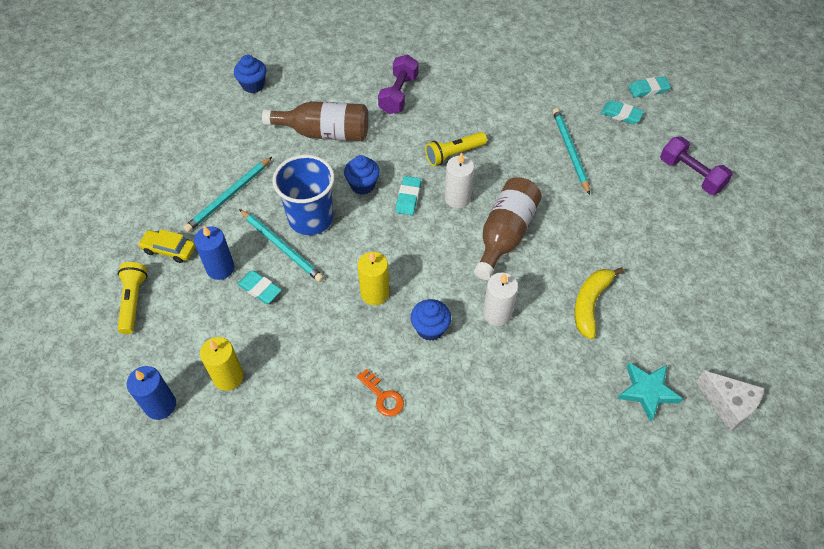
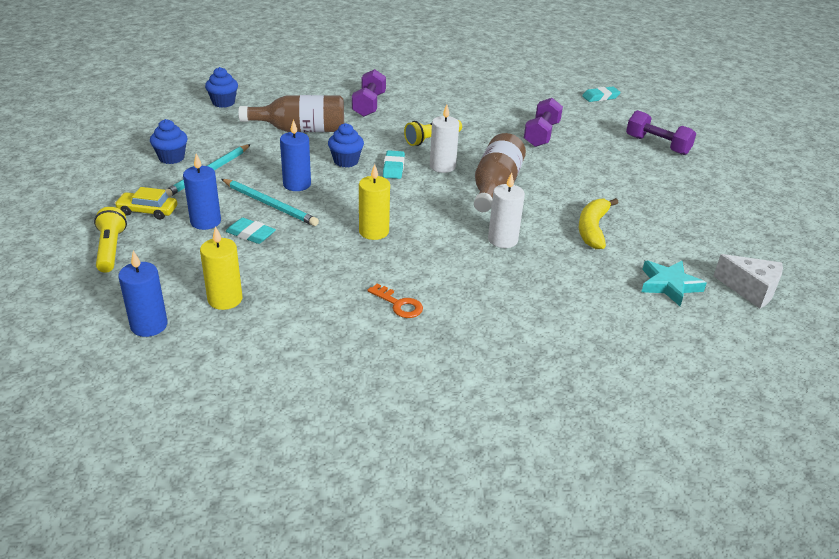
camera: 10 degrees left, 20 degrees down
blue cup [273,155,335,235] -> blue candle [280,119,311,191]
blue cupcake [410,299,451,341] -> blue cupcake moved to [150,119,188,164]
turquoise pencil [553,108,590,195] -> purple dumbbell [524,98,563,147]
turquoise eraser [601,100,644,124] -> none

